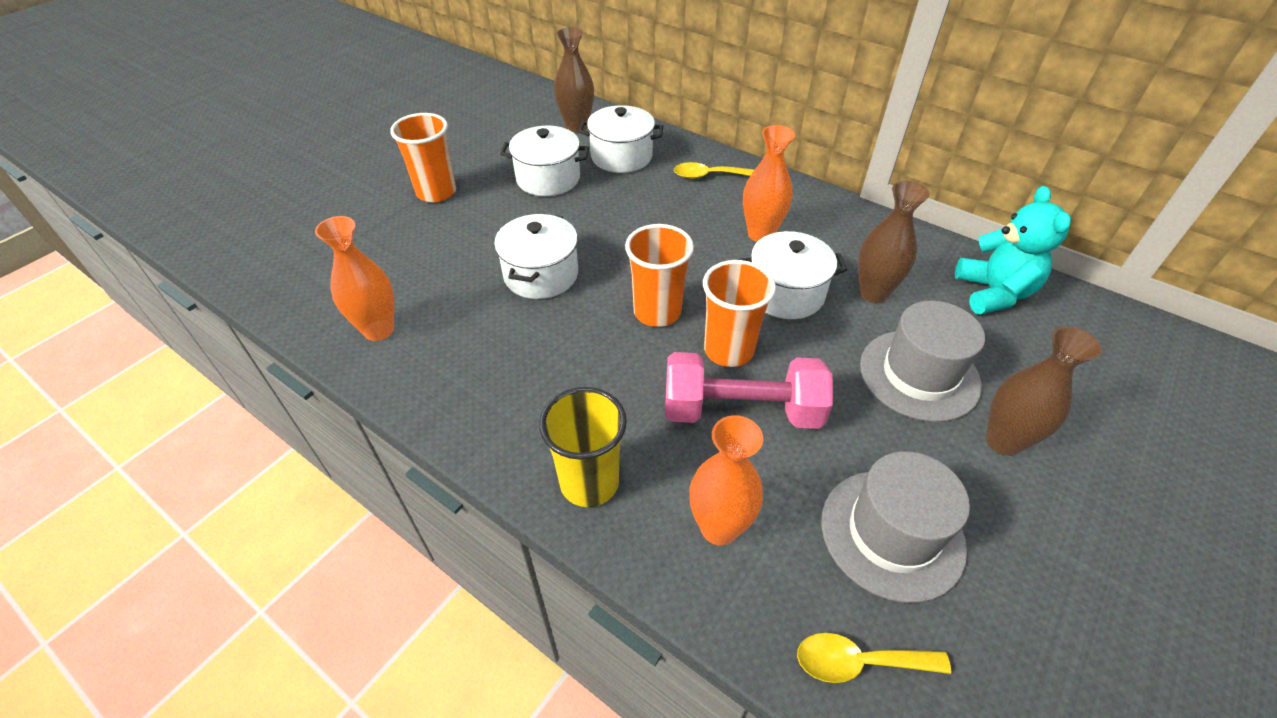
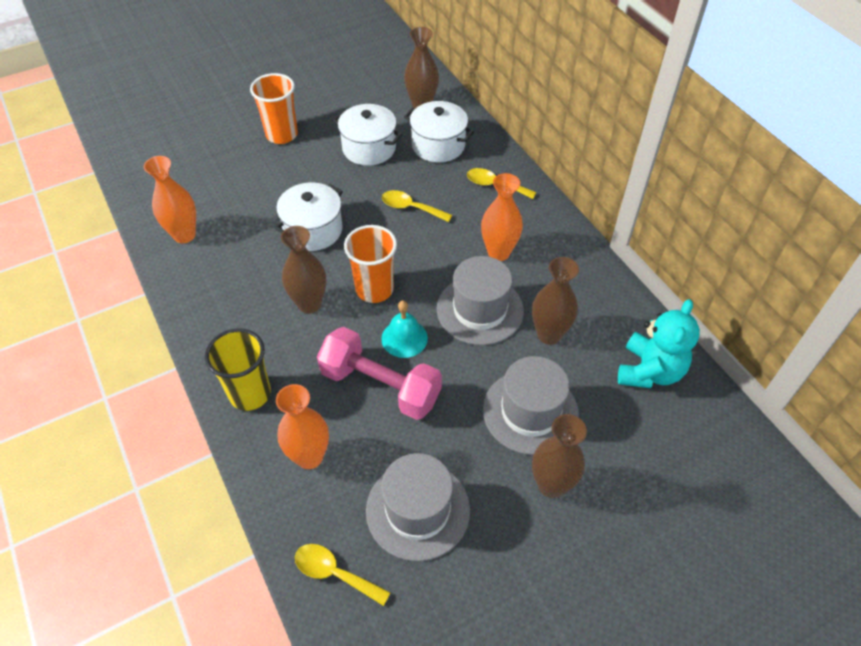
camera: 25 degrees right, 5 degrees up
orange cup [703,260,776,367] -> turquoise bell [381,300,428,358]
white pot [739,231,847,319] -> grey hat [437,256,524,345]
none -> brown vase [281,226,326,314]
none -> yellow spoon [382,190,452,222]

